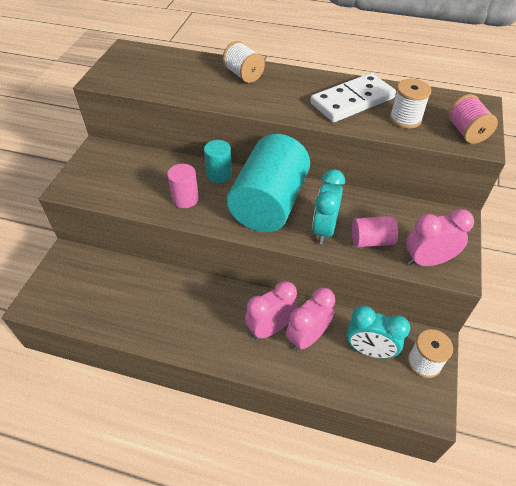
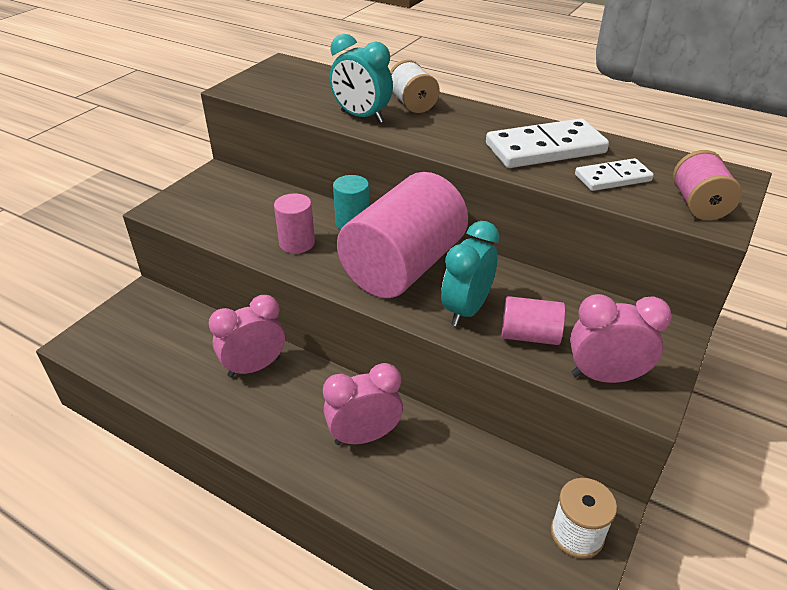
camera: 15 degrees right, 10 degrees down
turquoise cylinder [227,134,310,232] -> pink cylinder [337,172,468,298]
pink clock [286,288,335,351] -> pink clock moved to [209,295,285,378]
turquoise clock [347,306,410,359] -> turquoise clock moved to [330,34,393,123]
white spool [390,79,431,129] -> white domino [575,158,654,191]

